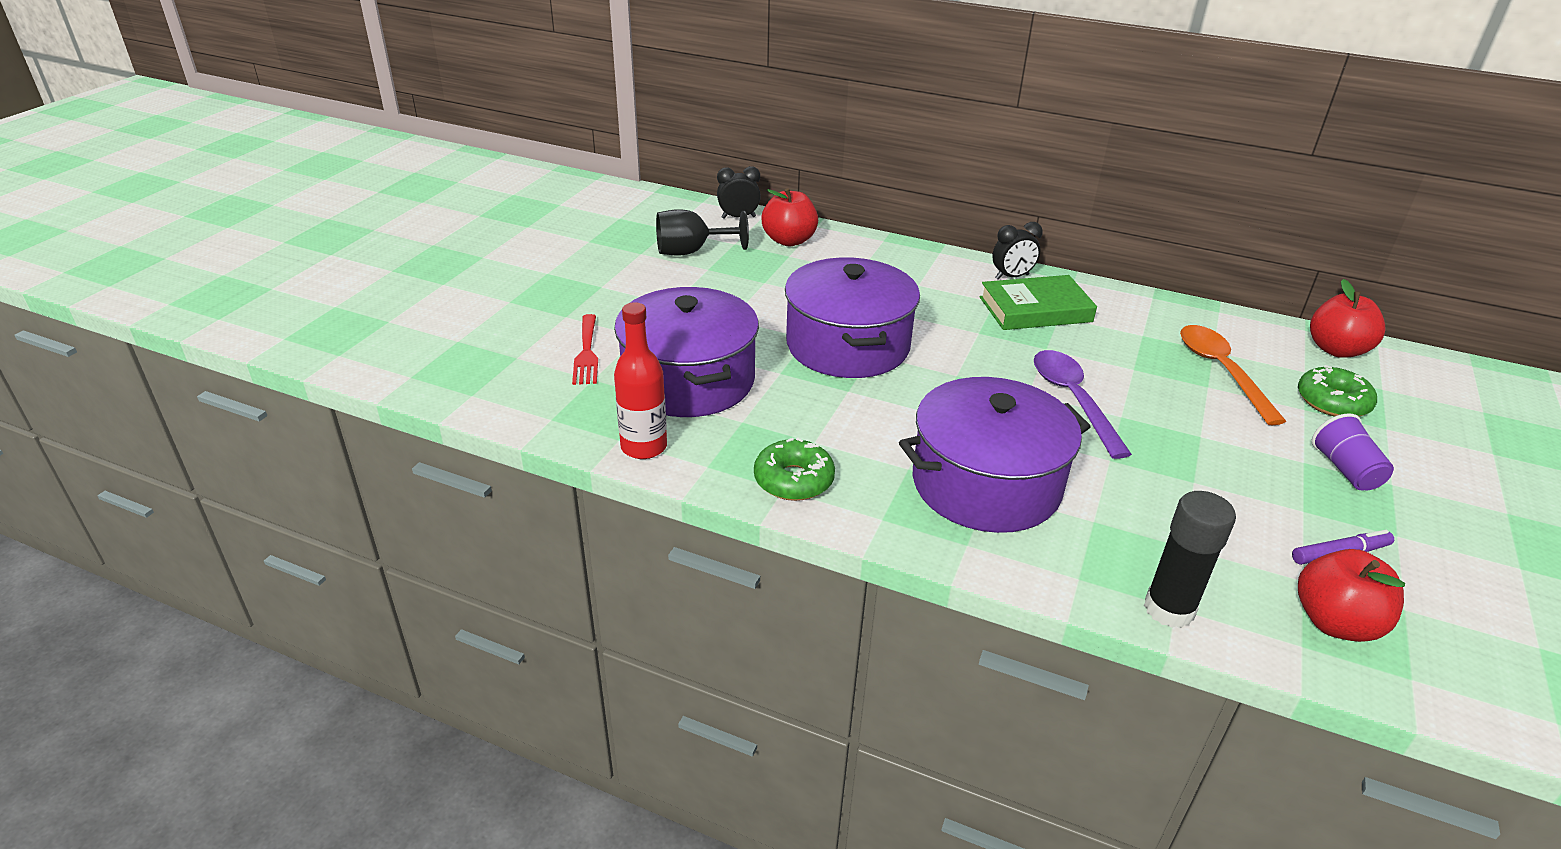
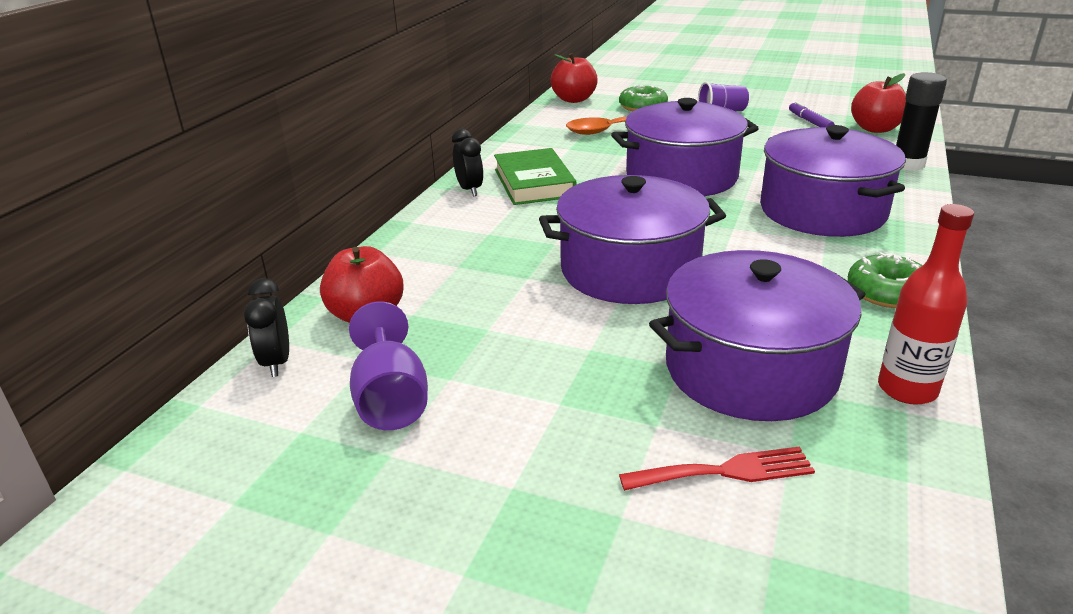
camera: 90 degrees left, 5 degrees down
black goblet [656,209,749,256] -> purple goblet [349,301,428,430]
purple spoon [1034,350,1132,459] -> purple pot [611,98,759,196]

